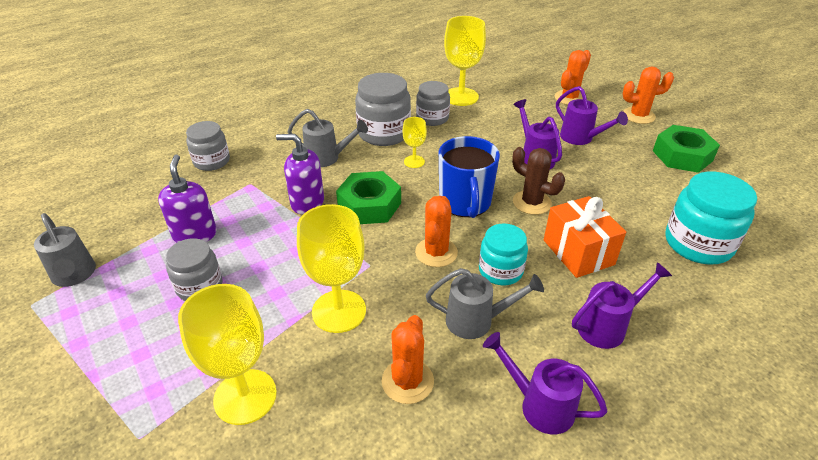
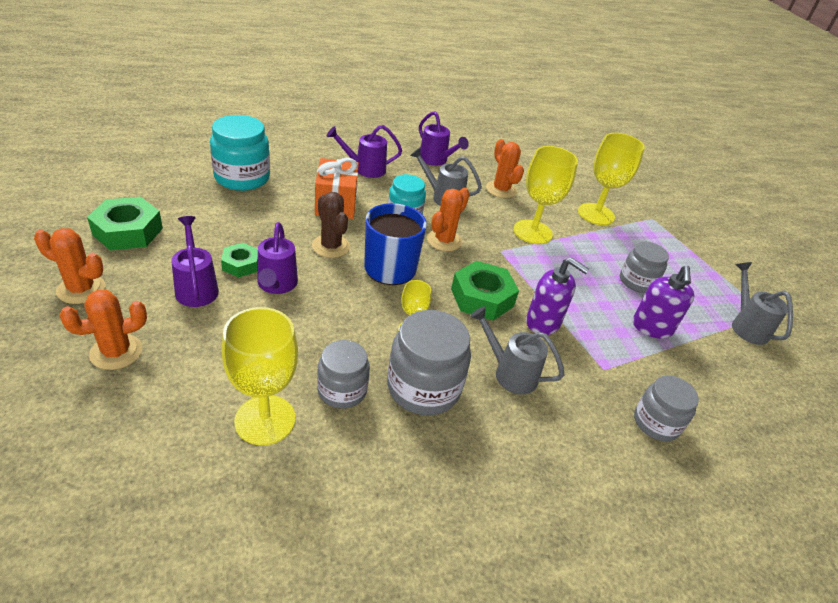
camera: 165 degrees left, 0 degrees up
orange cactus [382,315,434,404] -> orange cactus turned 60 degrees counterclockwise [486,139,524,198]
none -> green nut [221,243,258,278]

